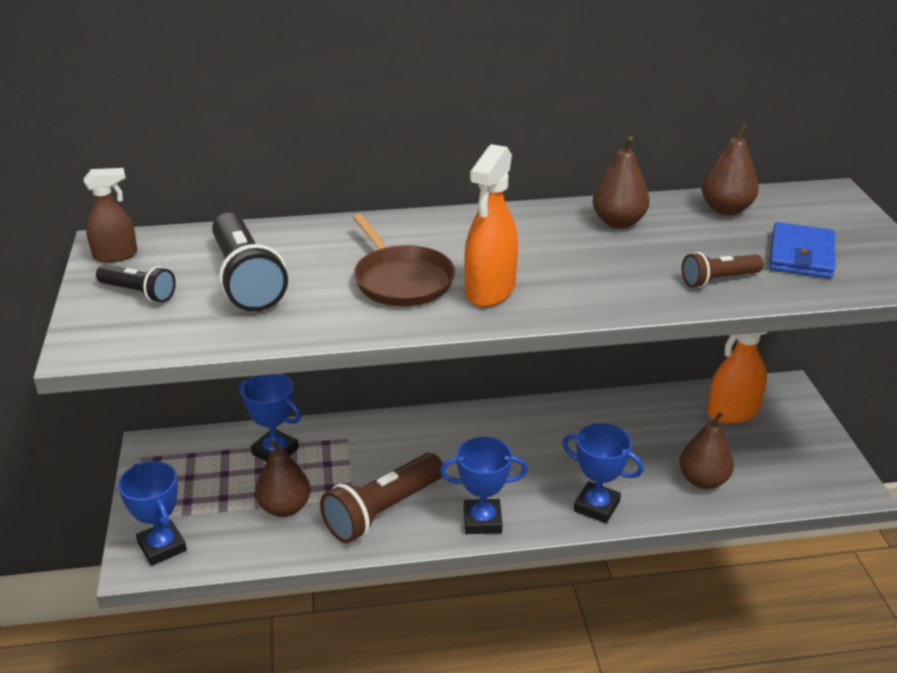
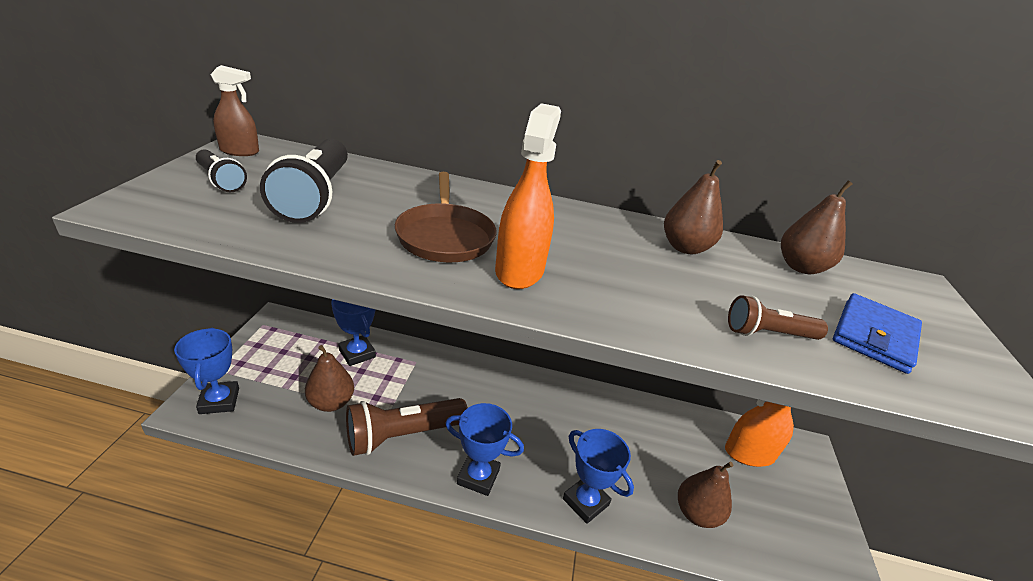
camera: 15 degrees right, 0 degrees up
orange spray bottle [465,144,518,307] -> orange spray bottle turned 150 degrees clockwise [495,103,561,289]

